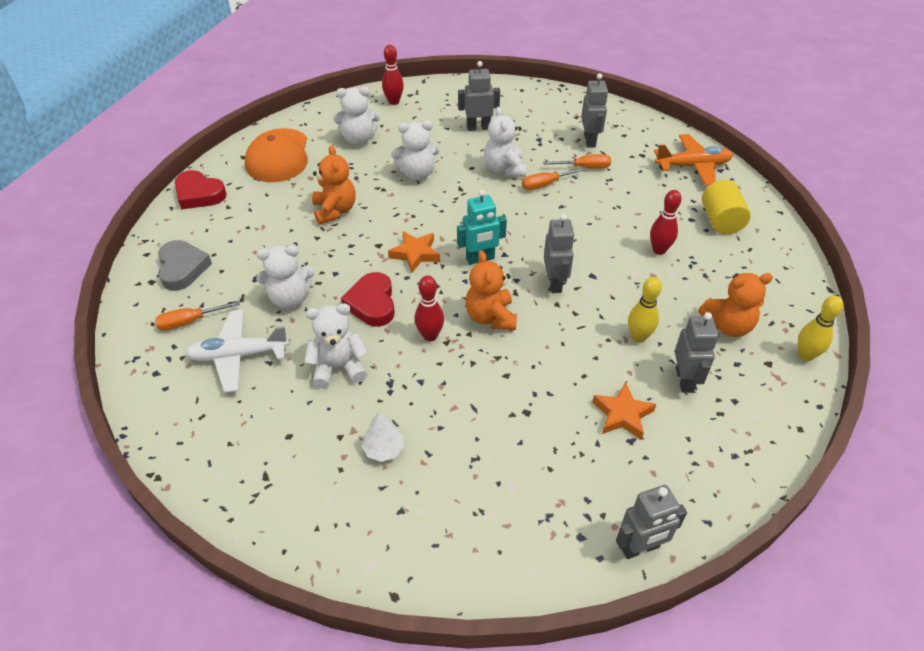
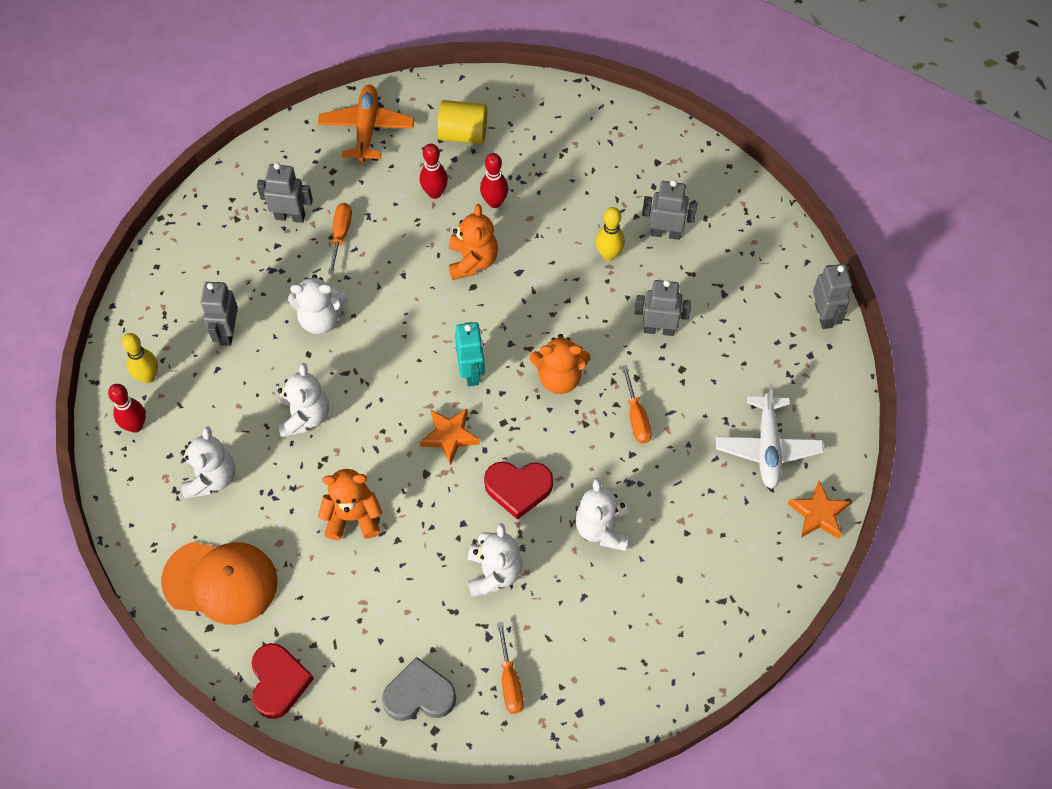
camera: 80 degrees left, 15 degrees up
red heart [175,170,227,209] -> red heart turned 45 degrees counterclockwise [251,643,314,719]
white plane [185,310,289,393] -> white plane moved to [716,383,824,489]
white tree [362,412,404,462] -> none
red bowling pin [415,276,444,341] -> red bowling pin moved to [420,144,448,199]
orange screwdriver [522,167,586,190] -> orange screwdriver moved to [622,365,652,443]
grey robot [544,214,575,293] -> grey robot moved to [635,280,691,336]
orange star [592,382,656,440] -> orange star moved to [788,481,851,539]
orange teddy bear [698,273,773,337] -> orange teddy bear moved to [449,204,498,280]
yellow bowling pin [798,295,844,361] -> yellow bowling pin moved to [122,333,158,383]

